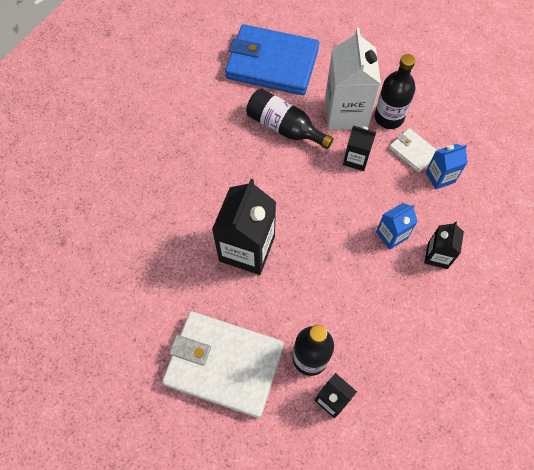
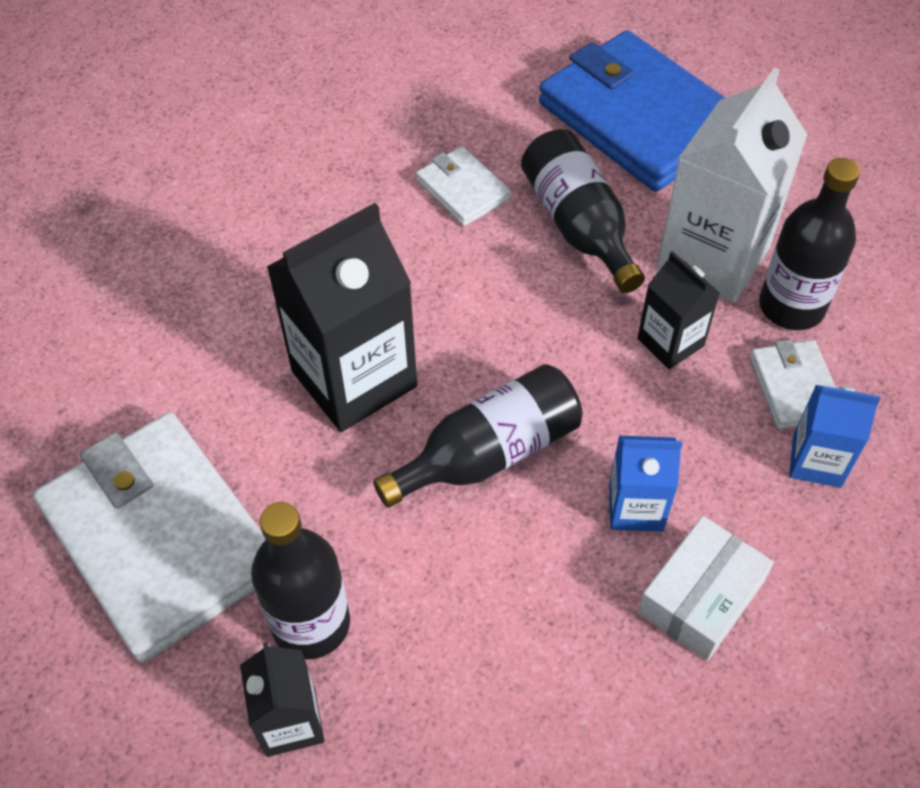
camera: 35 degrees right, 10 degrees down
black carton [424,221,464,269] -> white box [638,516,774,661]
none -> black bottle [373,364,583,508]
none -> white wallet [416,146,511,226]

